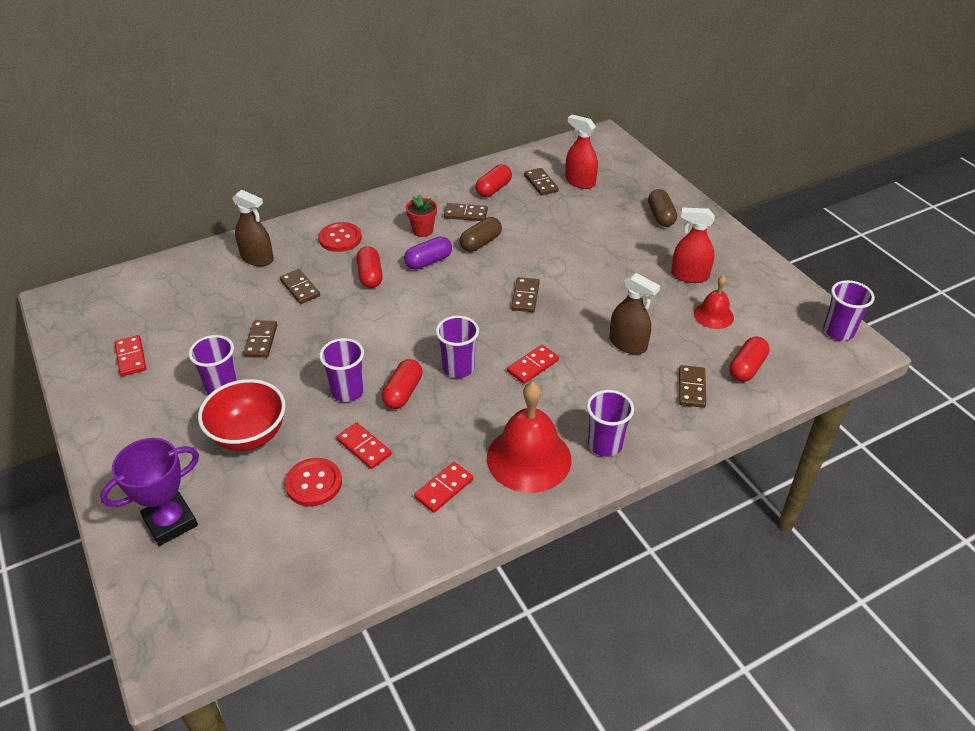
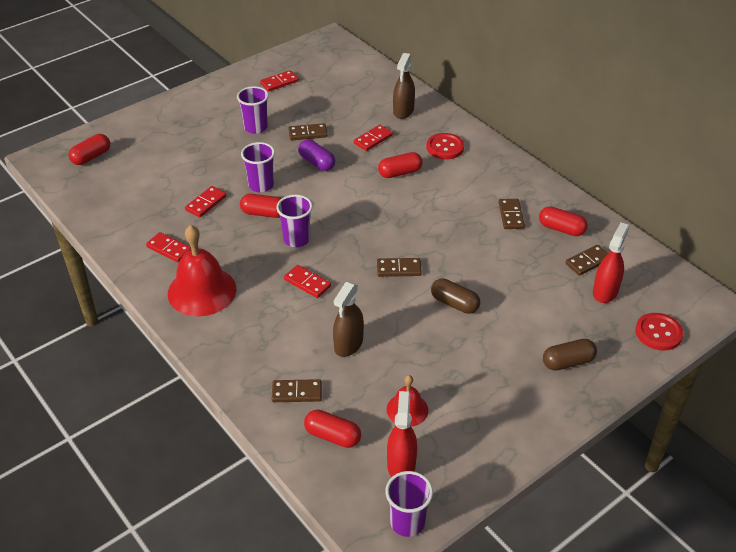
camera: 80 degrees right, 0 degrees up
purple trophy [100,438,199,546] -> none
red bowl [198,379,286,451] -> none
brown domino [280,269,320,304] -> red domino [354,125,393,151]
red button [285,458,342,507] -> red button moved to [635,313,683,351]
purple capsule [404,236,452,270] -> purple capsule moved to [298,140,335,171]
red flower pot [406,194,437,237] -> none
brown capsule [460,217,502,252] -> brown capsule moved to [431,278,480,314]
purple cup [587,390,634,457] -> none
red spray bottle [671,207,715,283] -> red spray bottle moved to [387,391,417,477]
none -> red capsule [68,134,110,165]

